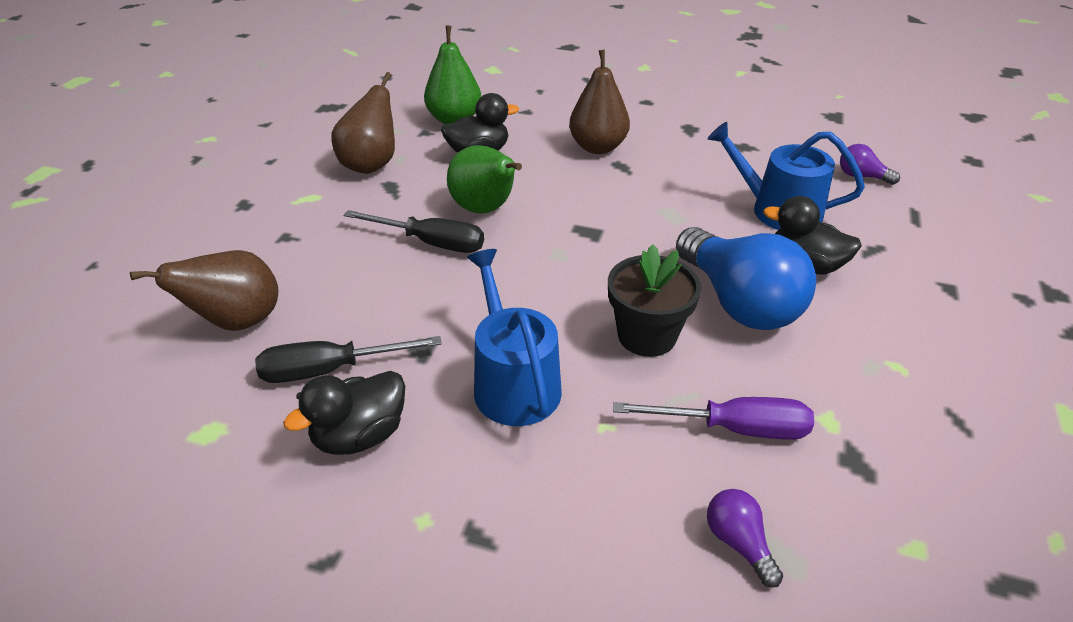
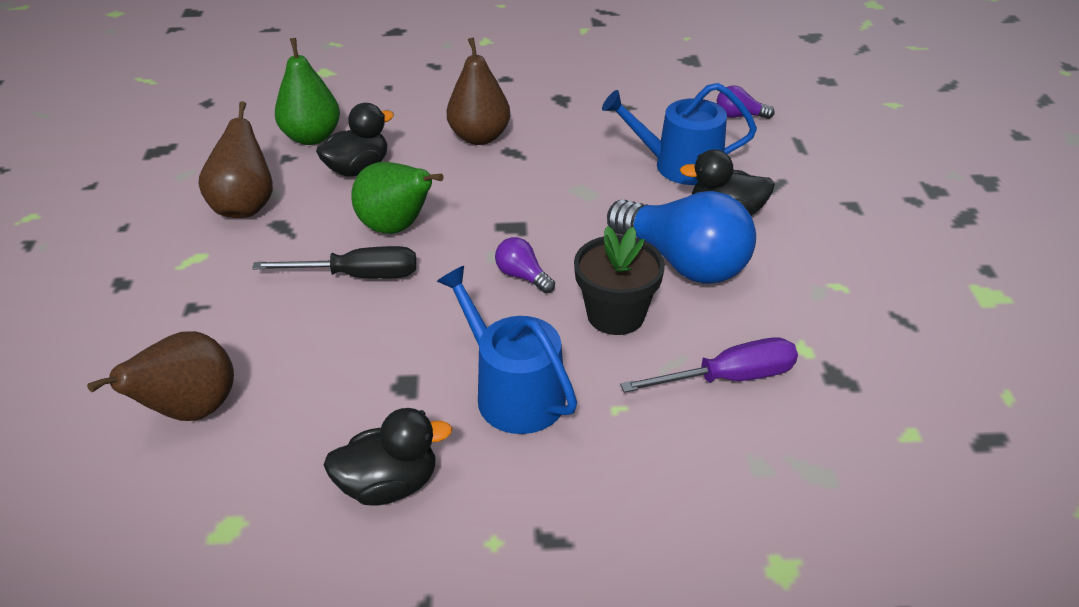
camera: 20 degrees left, 0 degrees up
black screwdriver [255,336,442,383] -> none
black duck [283,371,405,455] -> black duck turned 135 degrees counterclockwise [324,408,452,506]
purple light bulb [707,489,783,588] -> purple light bulb moved to [495,237,555,293]

